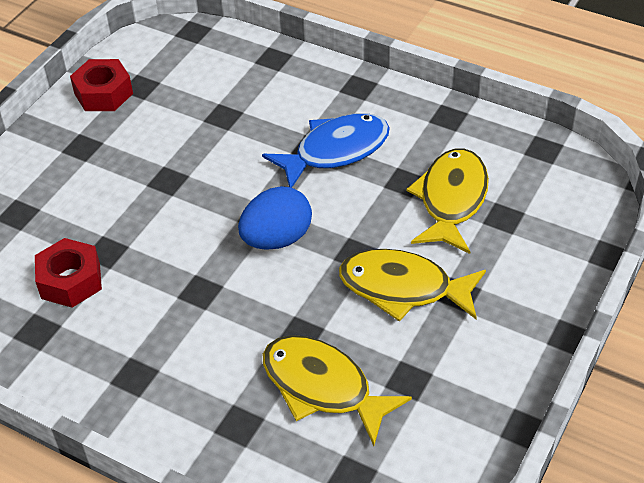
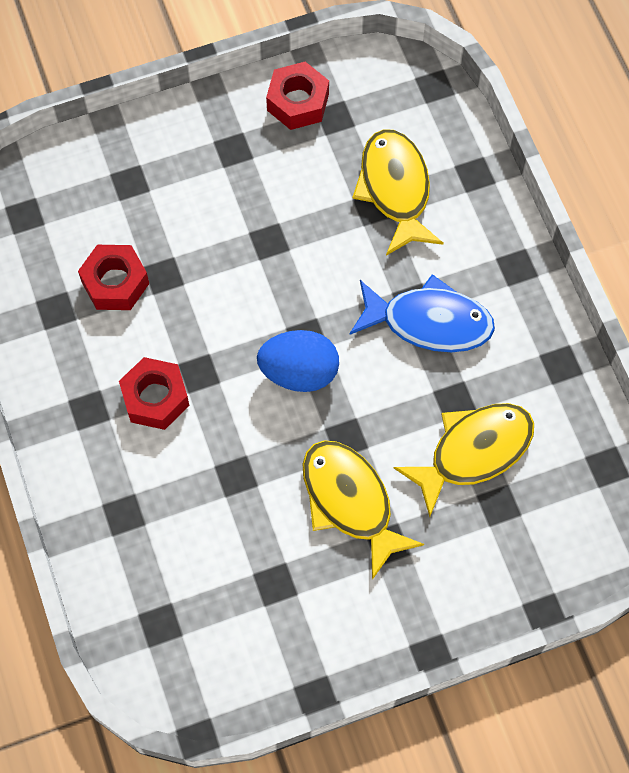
camera: 40 degrees right, 20 degrees up
yellow fish [263,335,412,446] -> yellow fish moved to [352,129,444,256]
none -> red nut [119,357,189,430]

